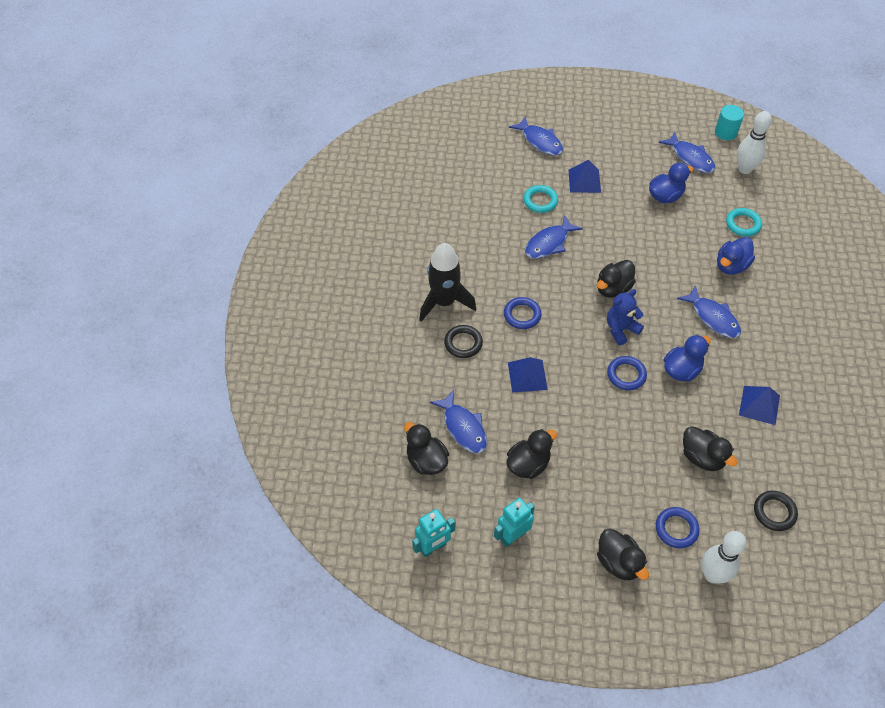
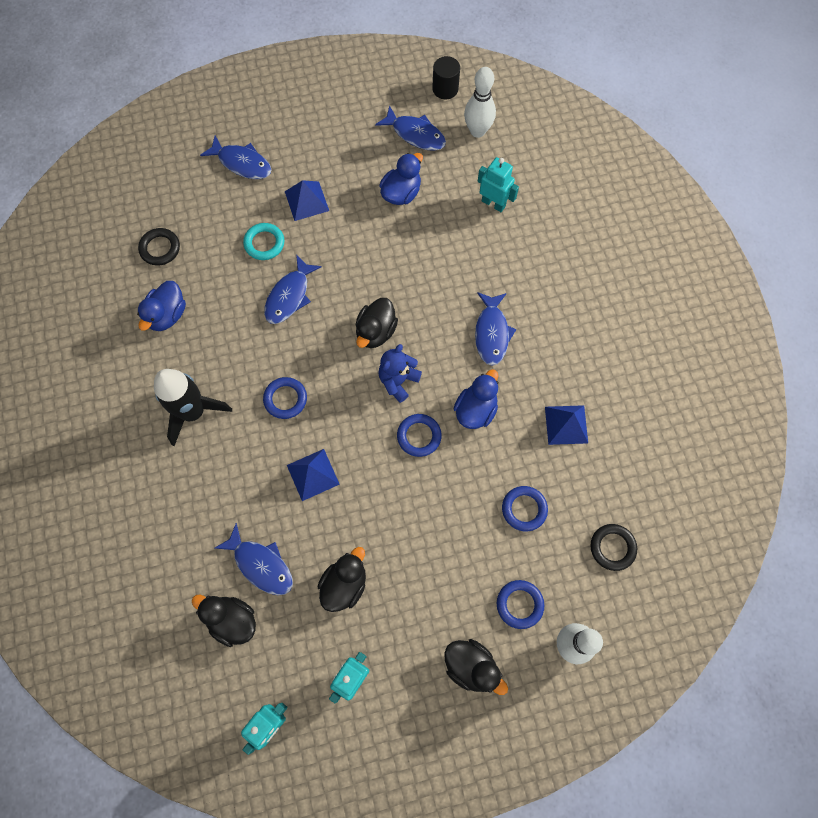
camera: 20 degrees left, 15 degrees up
black ring [444,325,483,358] -> black ring moved to [138,228,180,266]
blue fish [677,285,741,338] -> blue fish turned 60 degrees clockwise [475,292,516,366]
black duck [683,426,738,471] -> blue ring [502,486,548,531]
turquoise cylinder [715,105,744,140] -> black cylinder [432,56,460,99]
blue duck [717,237,755,275] -> blue duck moved to [137,281,186,331]
turquoise ring [726,208,762,237] -> turquoise robot [478,157,519,212]

